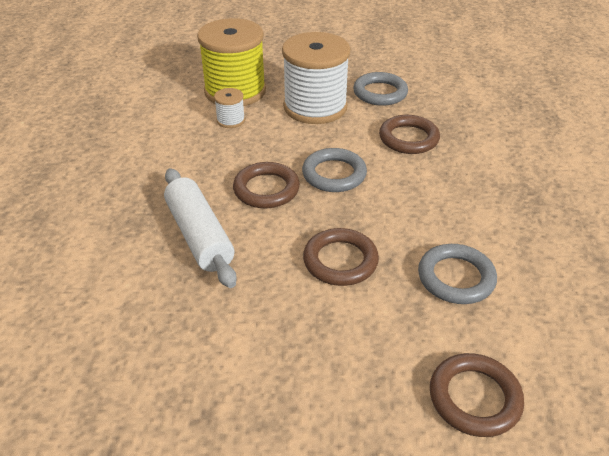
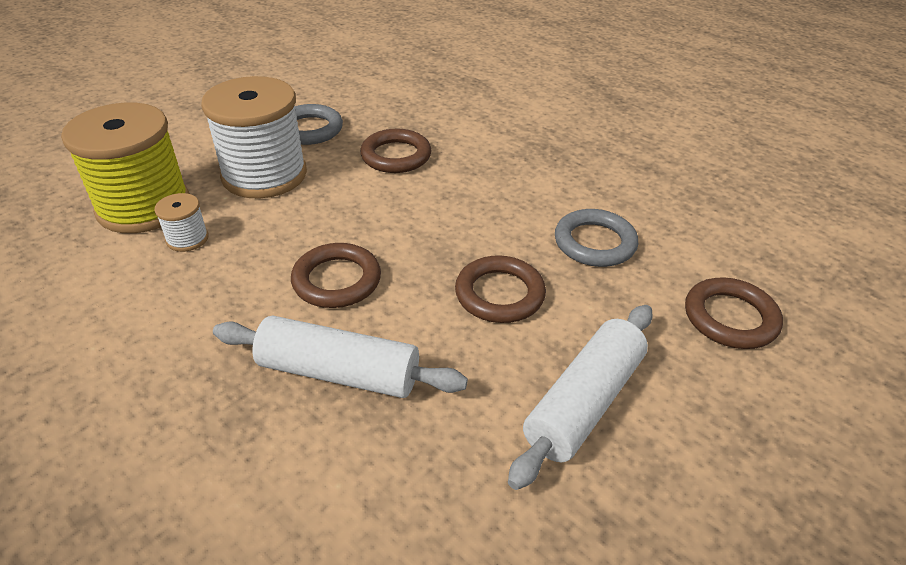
camera: 50 degrees left, 0 degrees up
grey ring [302,148,367,192] -> none
none -> white rolling pin [508,305,653,490]

